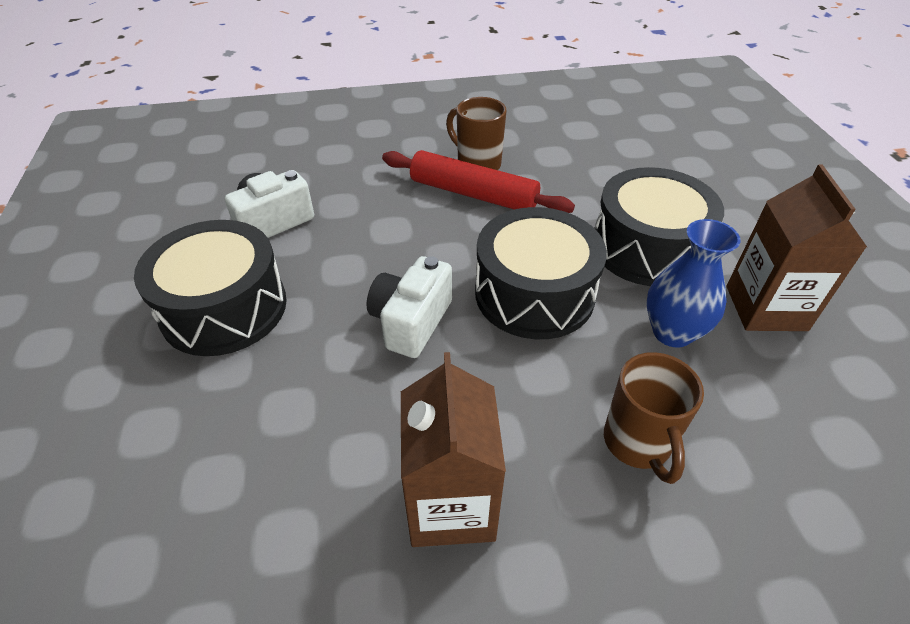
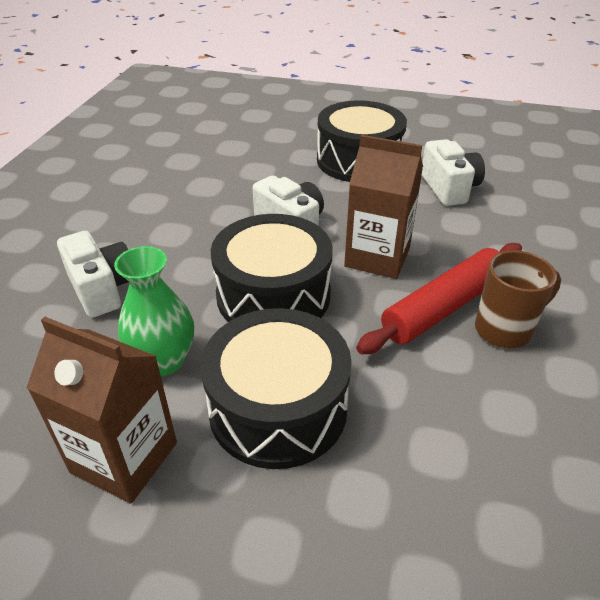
camera: 115 degrees right, 5 degrees down
brown carton [401,352,506,547] -> brown carton moved to [344,135,423,279]
brown mug [604,352,704,484] -> white camera [57,231,129,318]
blue vase [646,219,741,348] -> green vase [114,246,194,376]

